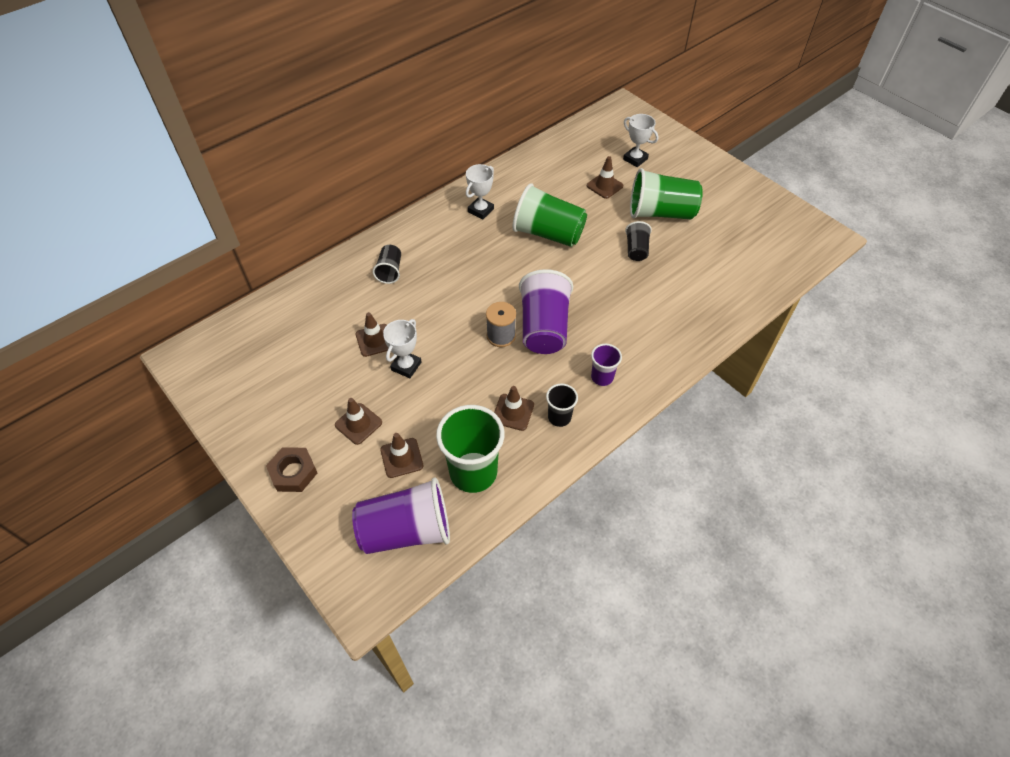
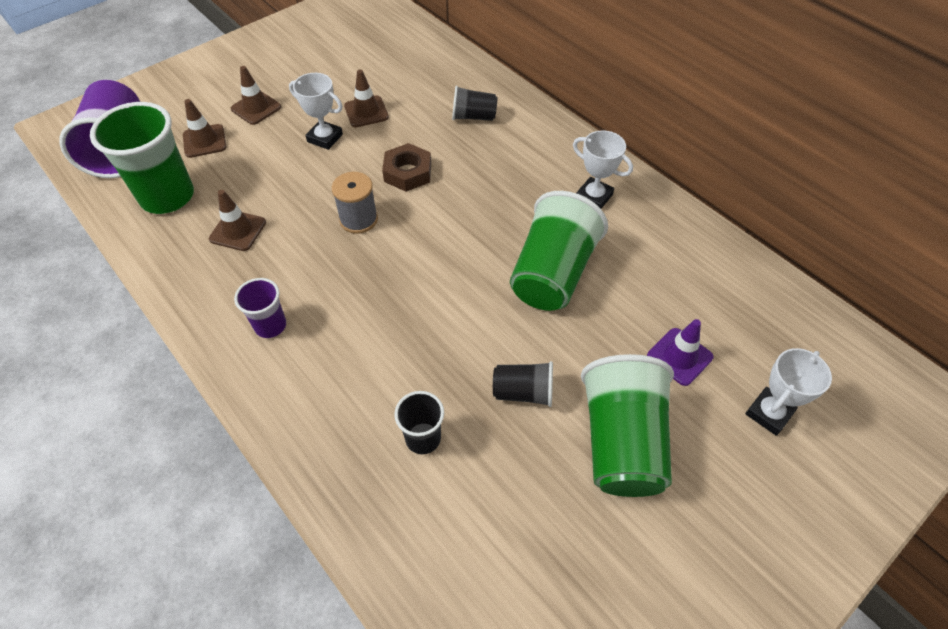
camera: 90 degrees right, 0 degrees up
brown nut [266,447,317,492] -> brown nut moved to [382,143,431,192]
purple cup [519,269,573,354] -> none
black cup [546,383,578,427] -> black cup moved to [394,391,444,454]
brown traffic cone [587,156,623,199] -> purple traffic cone [647,319,714,386]

